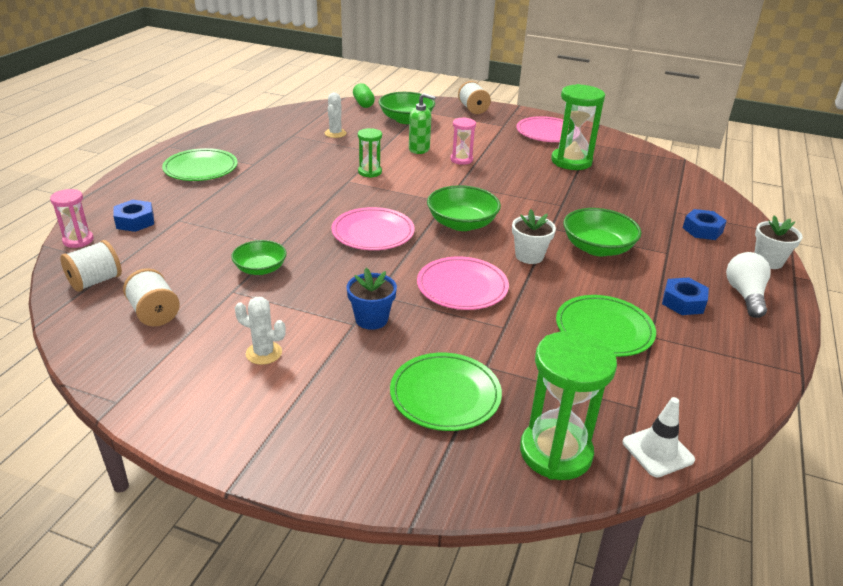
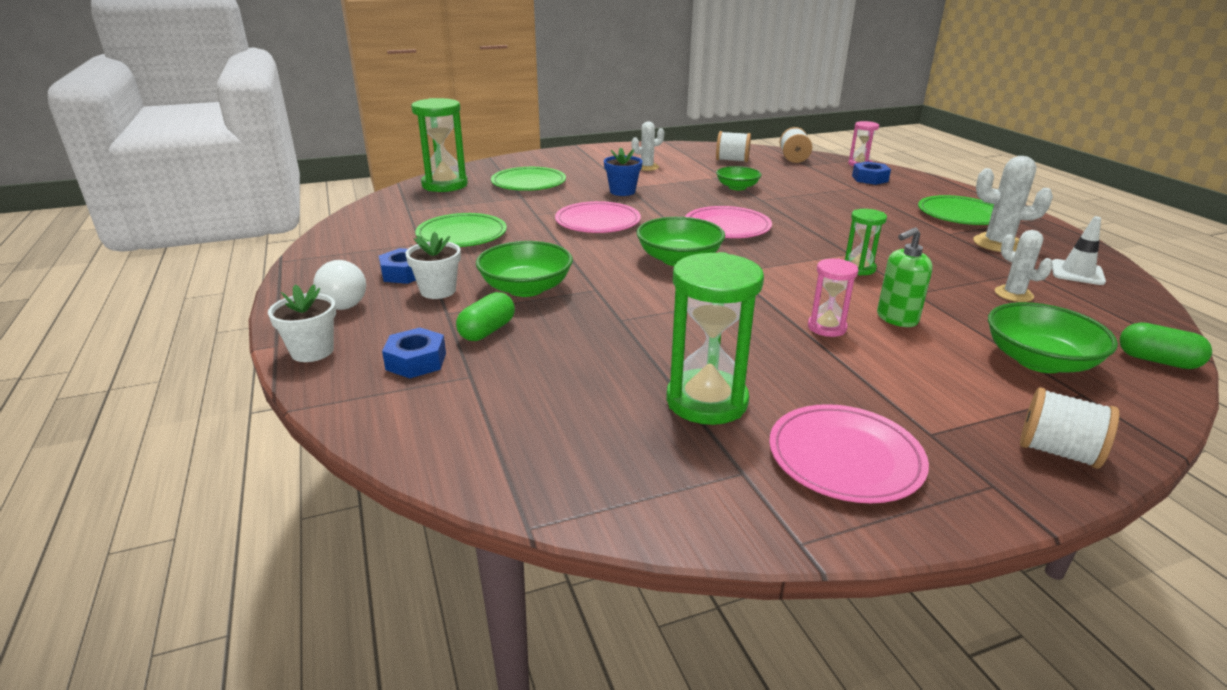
camera: 140 degrees right, 5 degrees down
white flower pot [512,209,556,264] -> white flower pot moved to [406,232,461,299]
white traffic cone [623,397,695,477] -> white traffic cone moved to [1052,216,1106,285]
none -> green capsule [456,292,515,341]
none -> white cactus [973,156,1053,252]

